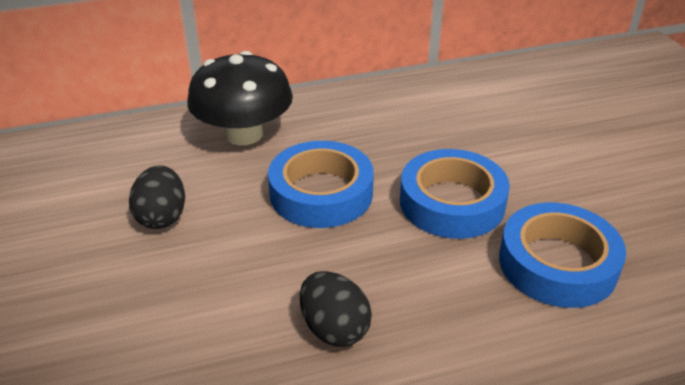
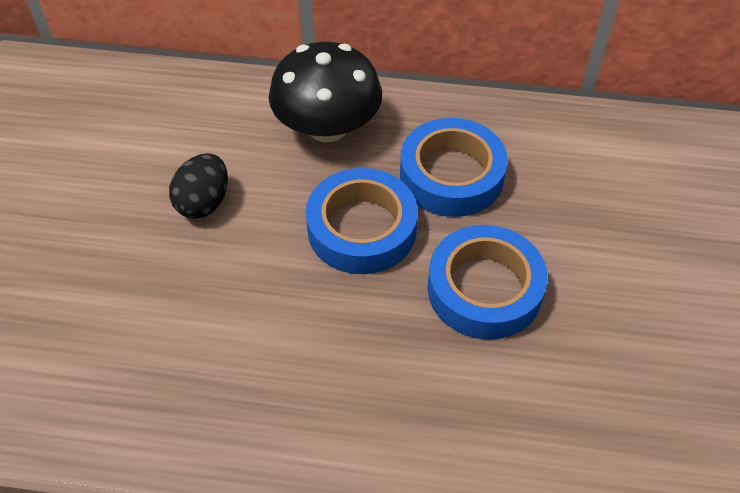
camera: 25 degrees right, 15 degrees up
black egg [300,271,372,347] -> none
blue tape [499,203,626,308] -> blue tape moved to [400,118,508,217]

